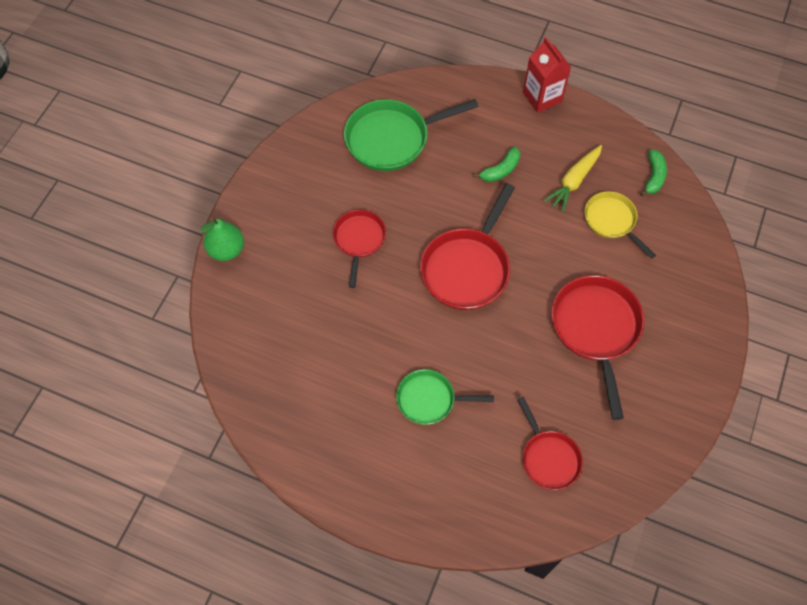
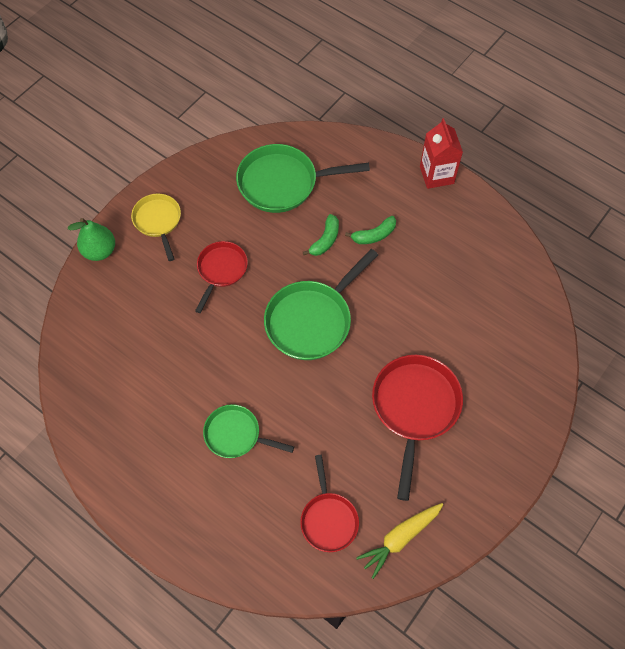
camera: 15 degrees right, 0 degrees up
red pan [420,183,515,310] -> green pan [264,249,378,360]
yellow carrot [544,145,602,212] -> yellow carrot moved to [356,503,443,579]
yellow pan [585,191,656,259] -> yellow pan moved to [131,194,181,261]
green banana [640,150,667,196] -> green banana moved to [303,214,339,256]

